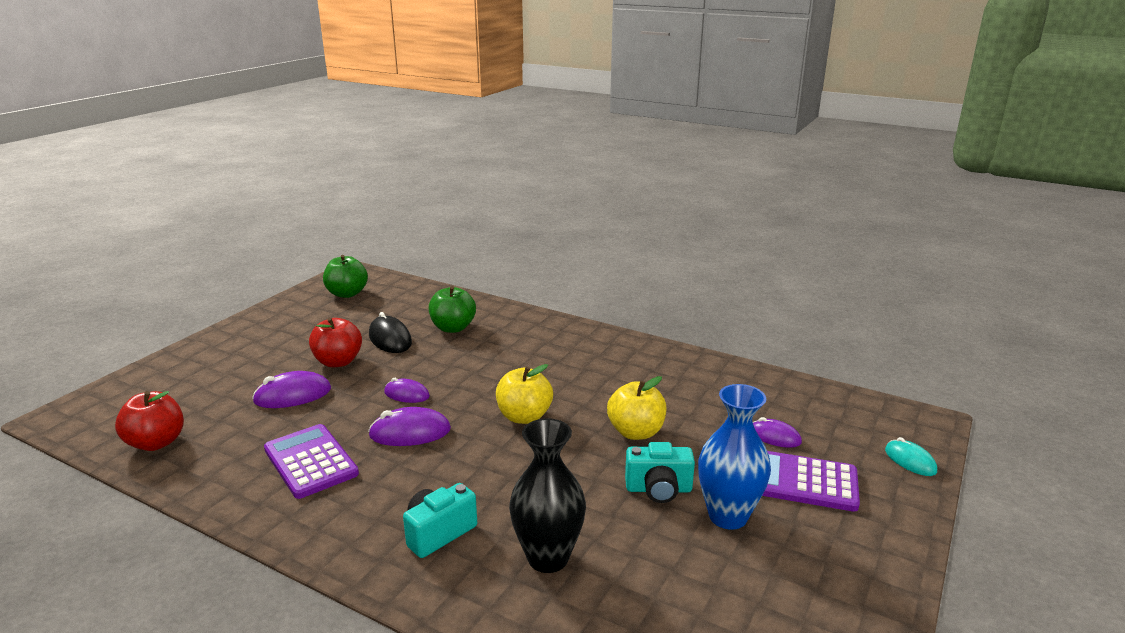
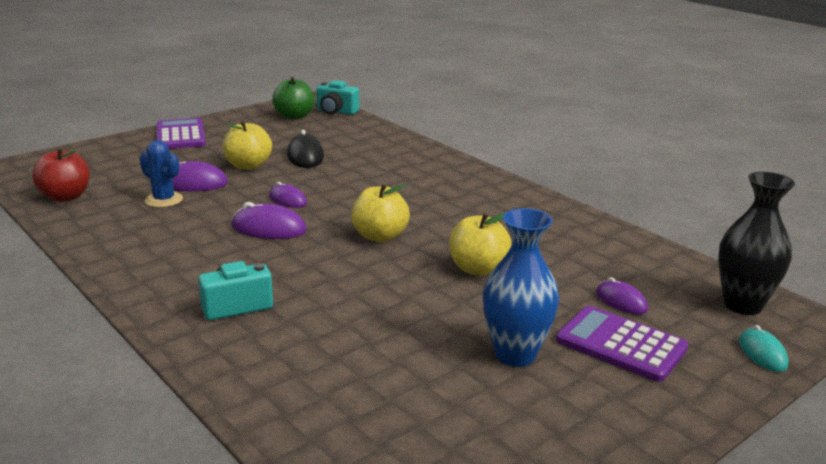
camera: 20 degrees right, 0 degrees up
purple calculator [264,424,359,499] -> purple calculator moved to [157,118,206,149]
red apple [309,318,362,367] -> yellow apple [223,120,272,170]
green apple [429,286,476,333] -> none
black vase [509,419,586,573] -> black vase moved to [718,172,795,315]
turquoise camera [625,442,695,503] -> turquoise camera moved to [317,80,359,115]
none -> blue cactus [140,140,183,208]

